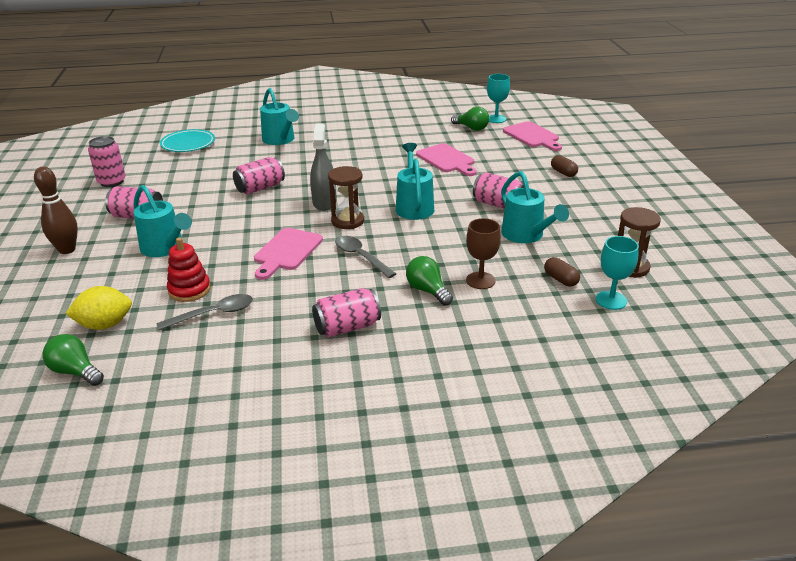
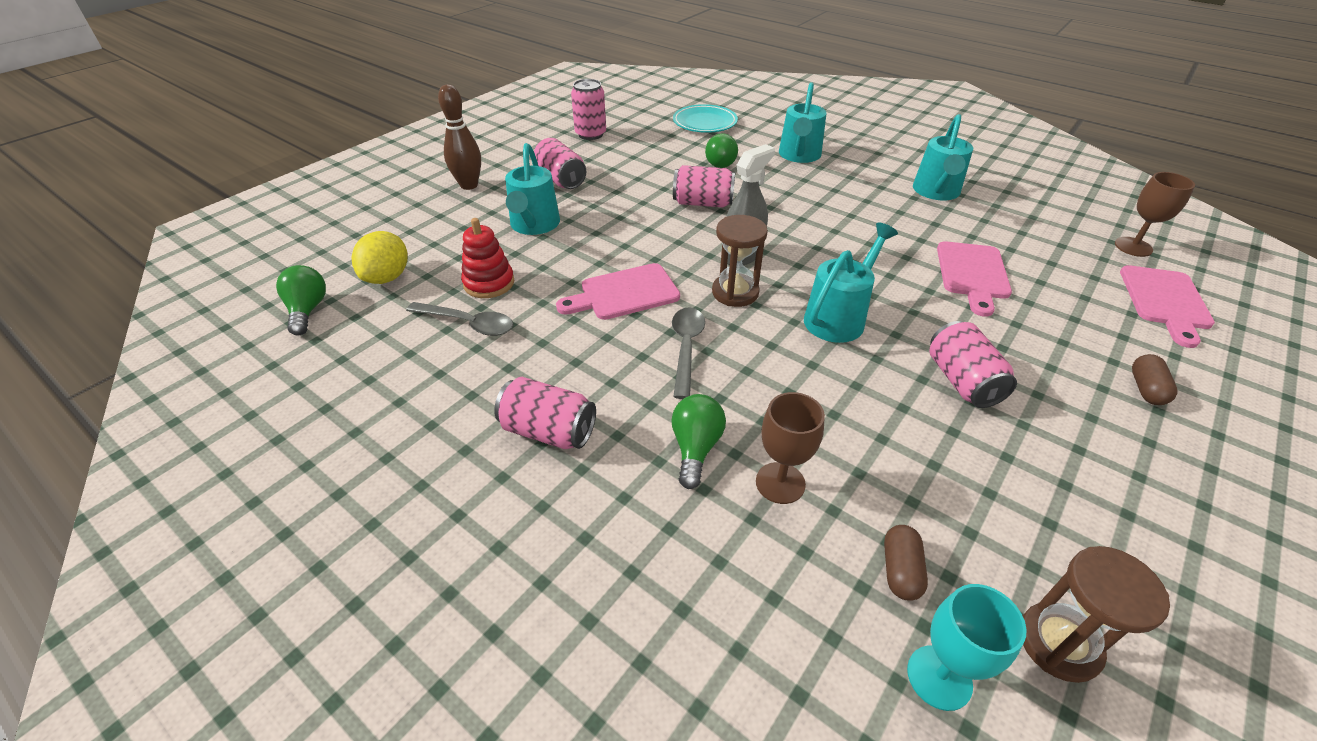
camera: 45 degrees right, 10 degrees up
yellow lemon [66,286,132,330] -> yellow lemon turned 75 degrees clockwise [352,231,408,284]
green light bulb [451,107,489,131] -> green light bulb moved to [705,133,738,168]
turquoise goblet [487,74,510,123] -> brown goblet [1115,172,1195,257]
turquoise watering can [501,171,569,243] -> turquoise watering can moved to [913,114,973,200]

